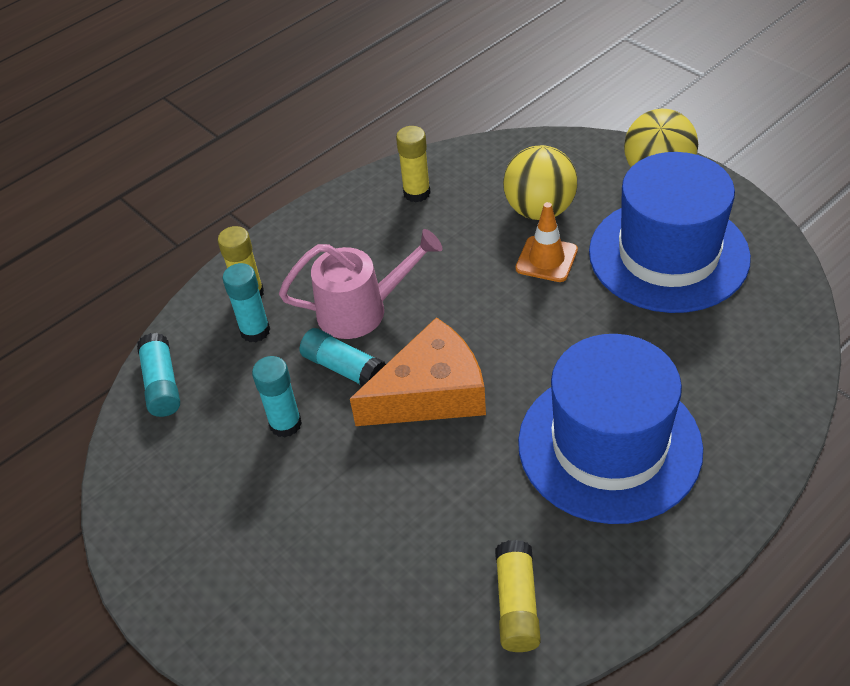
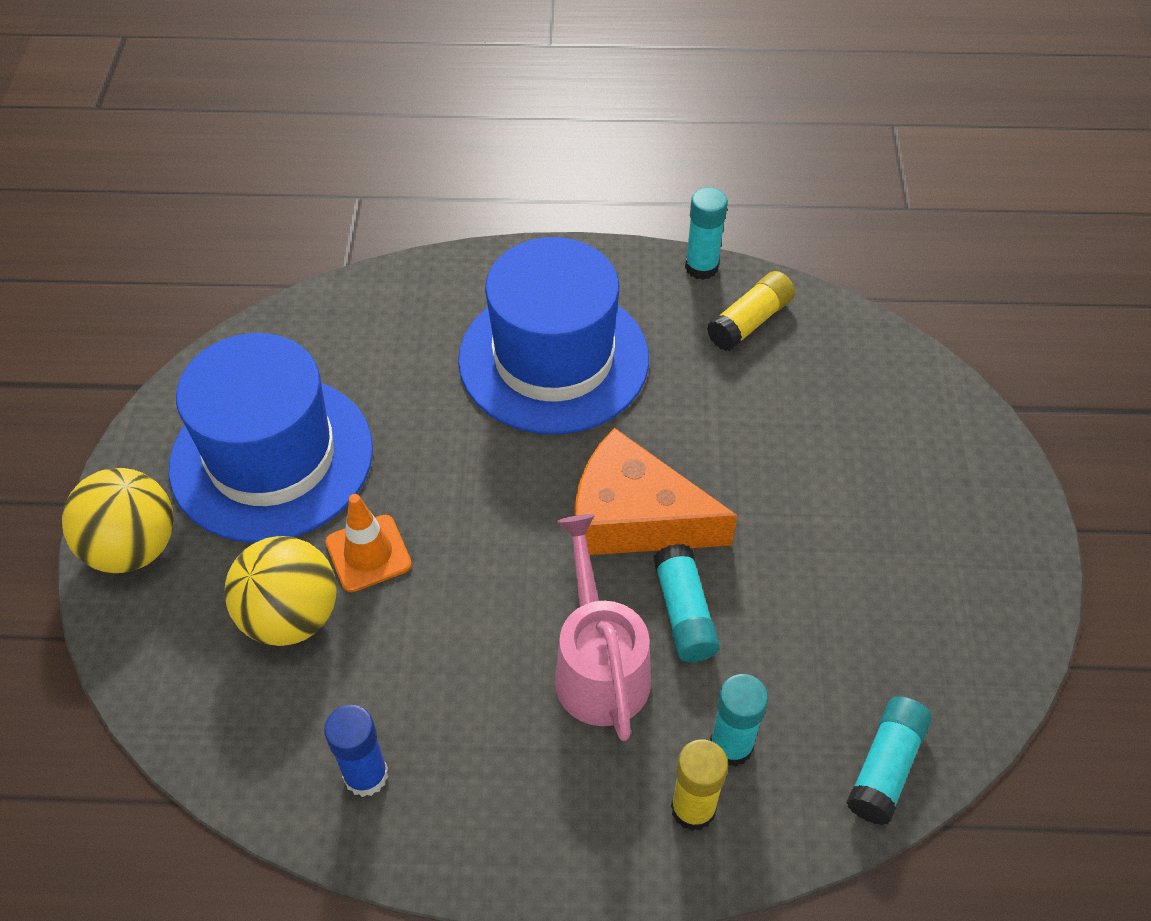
camera: 140 degrees left, 5 degrees up
turquoise glue stick [252,356,302,438] -> turquoise glue stick moved to [685,187,728,280]
pink watering can [279,229,443,339] -> pink watering can turned 45 degrees clockwise [555,514,651,741]
yellow glue stick [396,126,431,202] -> blue glue stick [324,705,388,797]

